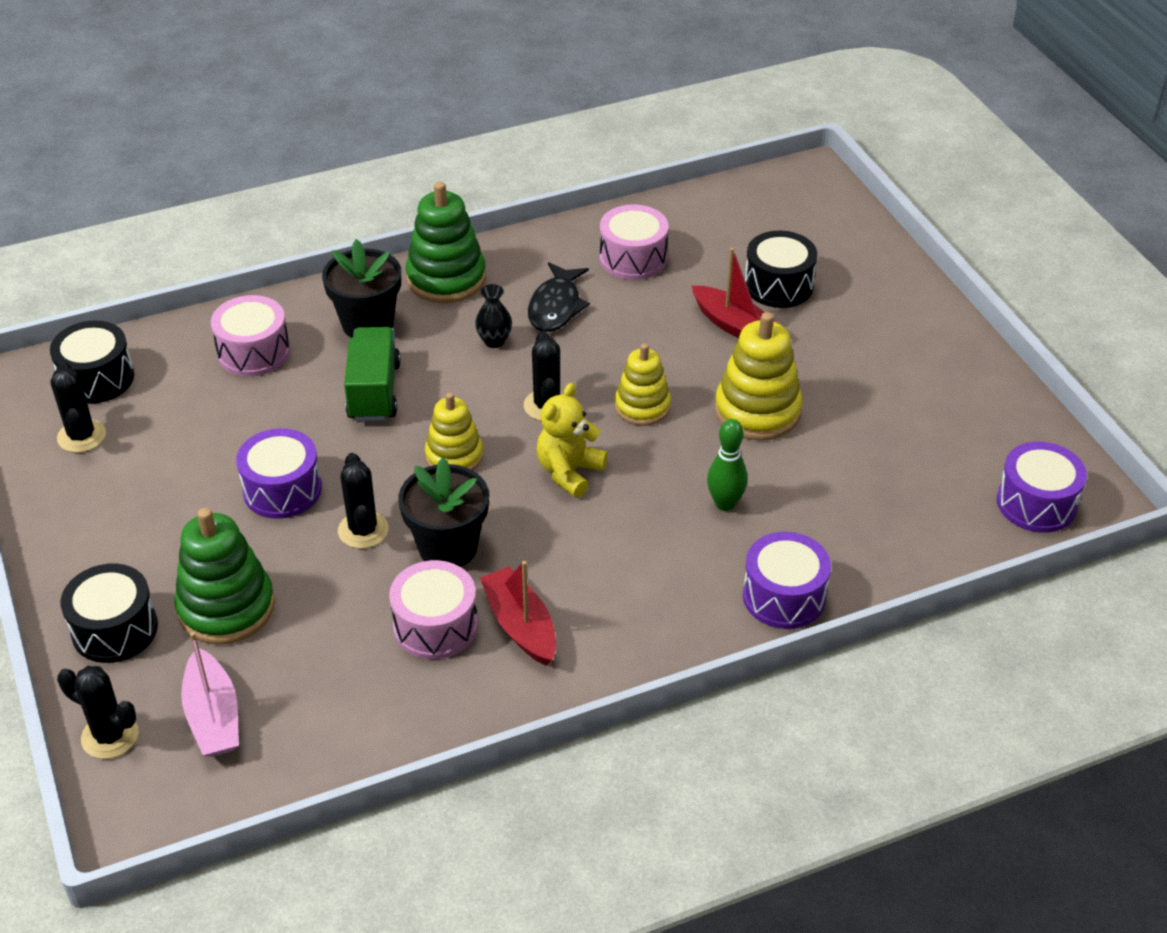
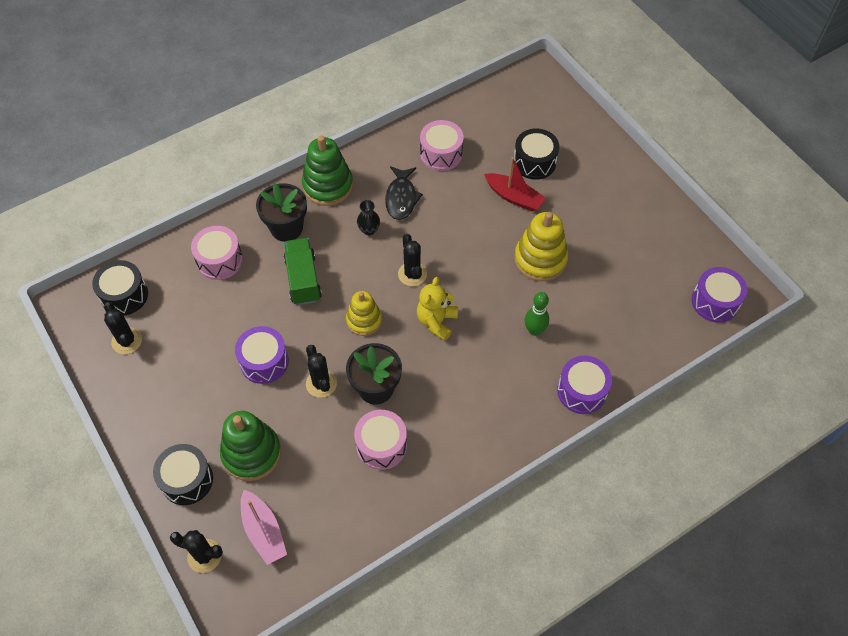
camera: 10 degrees left, 15 degrees up
red boat [480,561,556,666] -> none
yellow stacking toy [615,343,671,426] -> none

